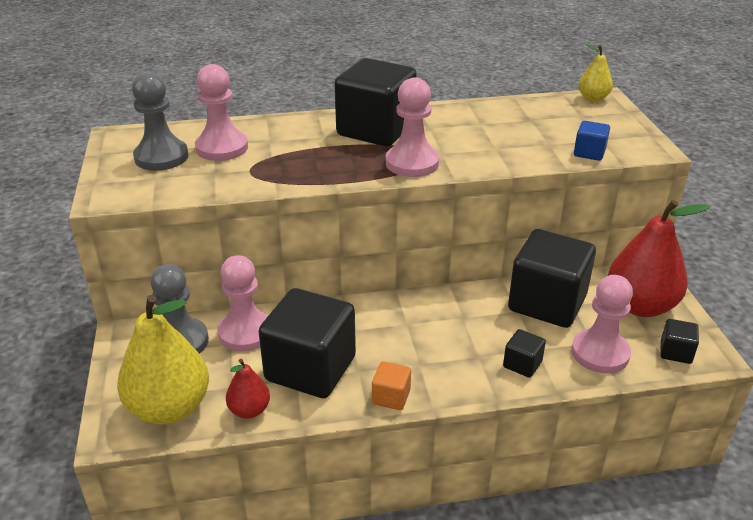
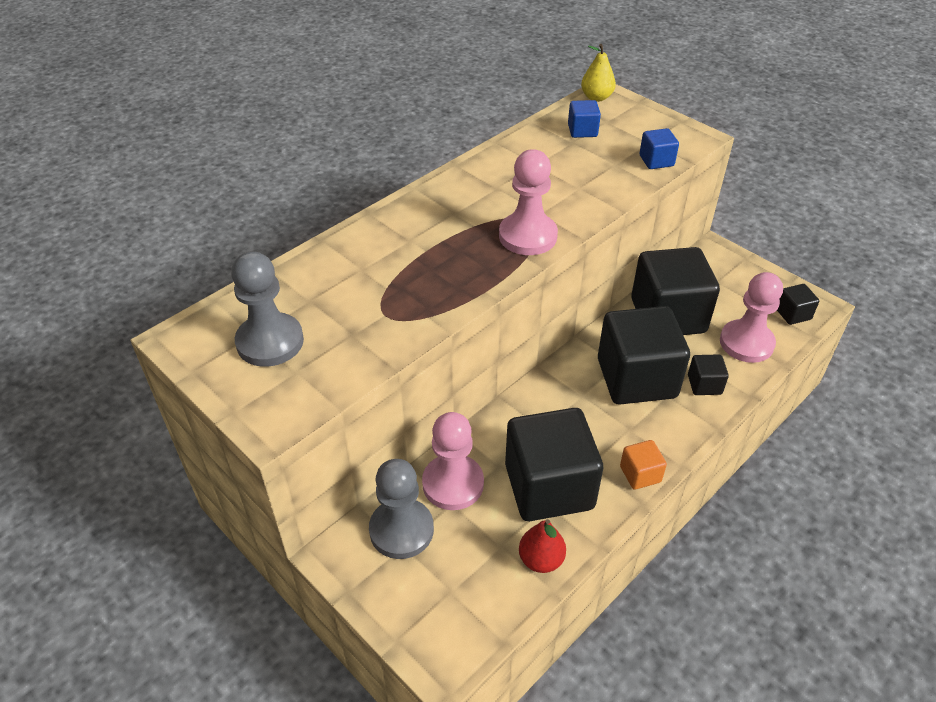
camera: 35 degrees left, 10 degrees up
yellow pear [117,295,209,425] -> none
pink pawn [195,64,248,161] -> none
black cube [335,58,417,146] -> black cube moved to [598,306,690,405]
red pear [608,200,710,317] -> none
none -> blue cube [568,100,601,138]

